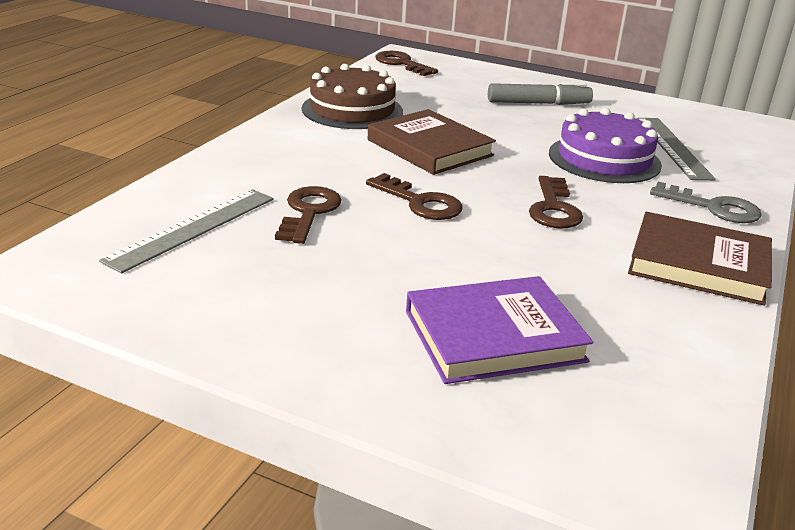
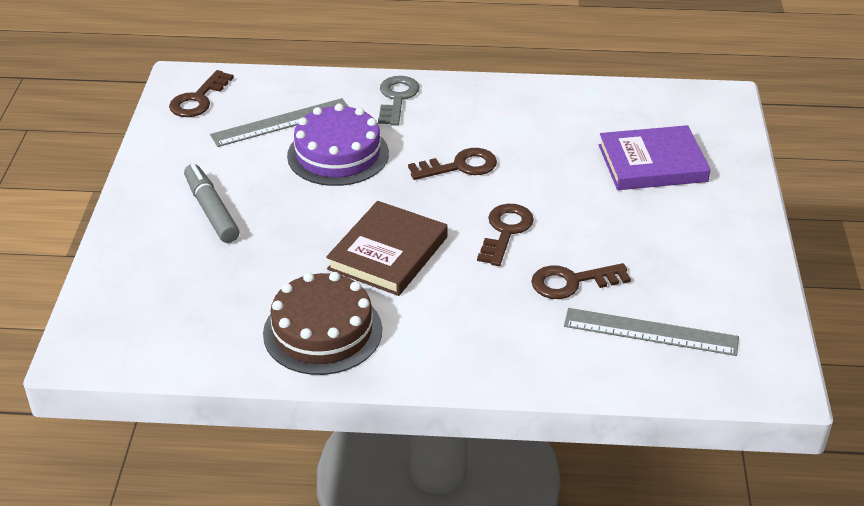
camera: 110 degrees left, 10 degrees up
brown key [375,51,438,76] -> brown key moved to [169,70,234,117]
purple book [406,276,593,384] -> purple book turned 60 degrees counterclockwise [599,125,711,190]
brown book [628,212,772,306] -> none

